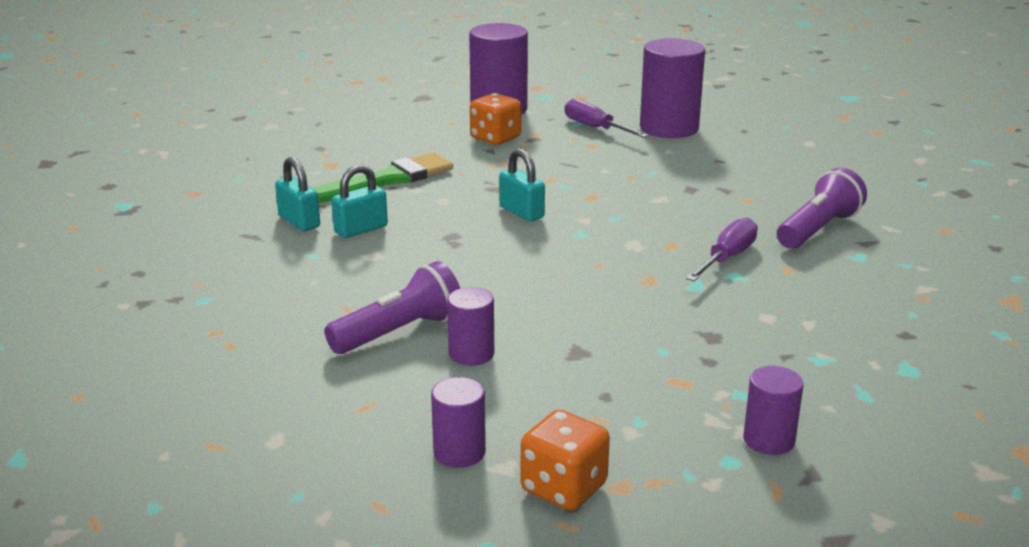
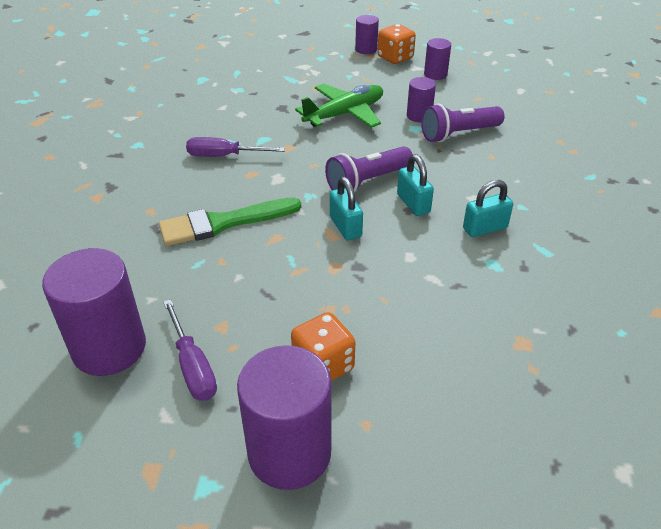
camera: 165 degrees left, 15 degrees up
turquoise padlock [275,157,320,231] -> turquoise padlock moved to [397,154,434,216]
green brush [312,153,453,203] -> green brush moved to [159,197,301,246]
purple screwdriver [686,217,758,281] -> purple screwdriver turned 45 degrees clockwise [186,137,285,157]
purple cylinder [743,366,803,455] -> purple cylinder moved to [355,15,379,54]
purple flashlight [777,168,867,249] -> purple flashlight moved to [325,146,413,193]
none -> green plane [295,84,383,128]

